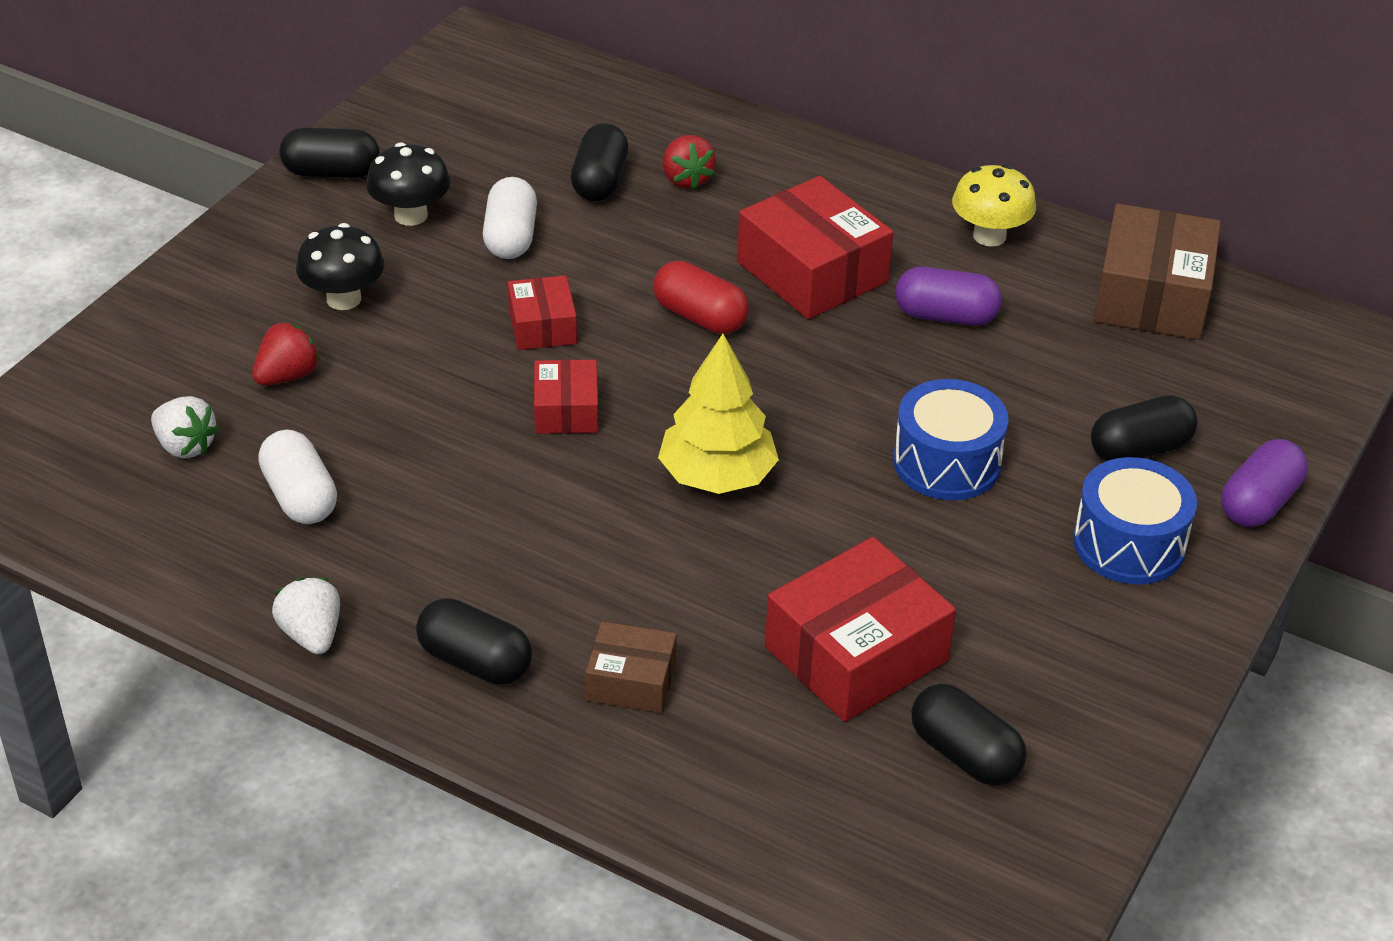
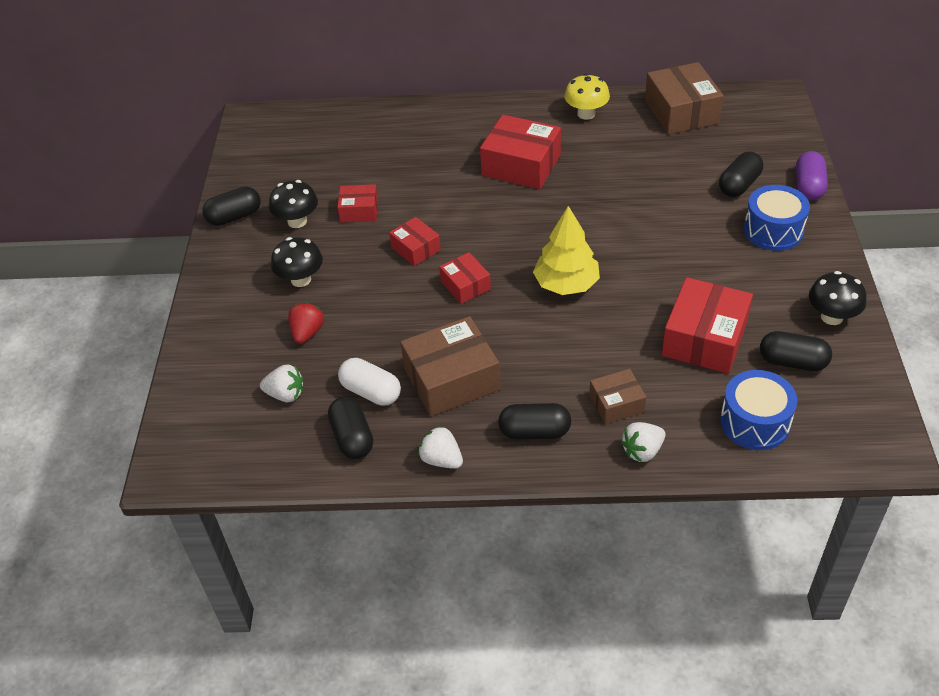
camera: 25 degrees left, 5 degrees up
white capsule [483,177,537,259] -> red box [337,184,378,222]
black capsule [571,123,628,201] -> black capsule moved to [328,397,373,459]
red capsule [653,261,749,334] -> none
red strawberry [663,135,716,190] -> none
blue drum [893,379,1008,500] -> blue drum moved to [720,370,798,450]
purple capsule [895,267,1002,326] -> none
none -> brown box [400,316,500,416]
none -> white strawberry [621,422,666,462]
none -> black mushroom [809,271,867,325]

